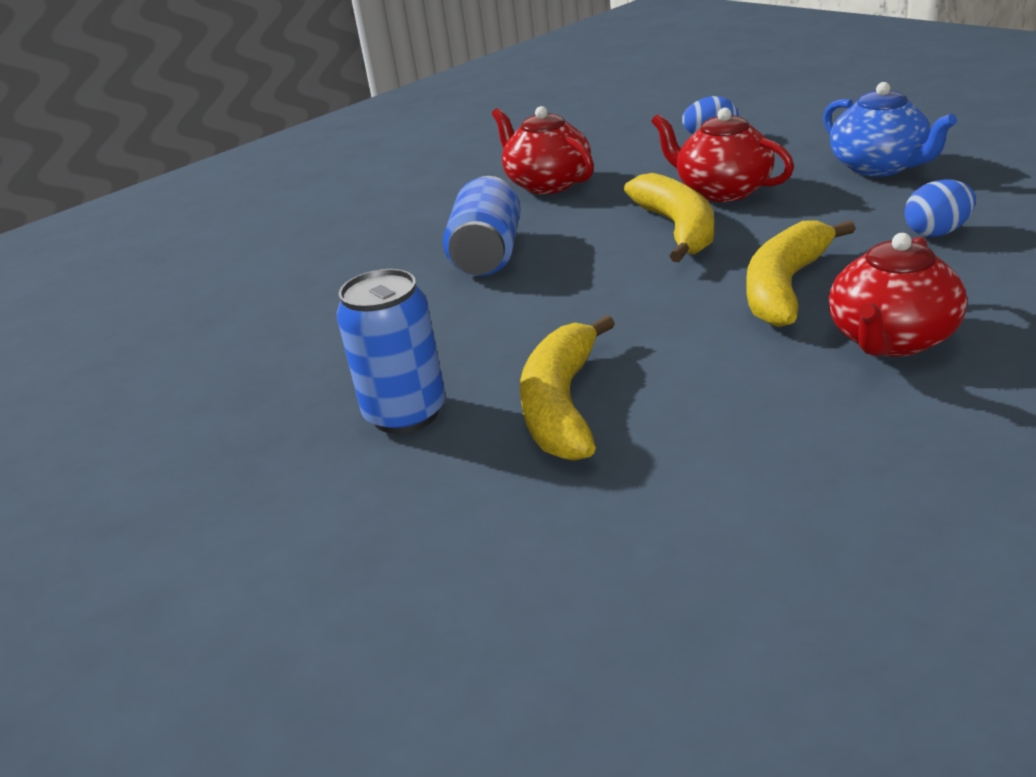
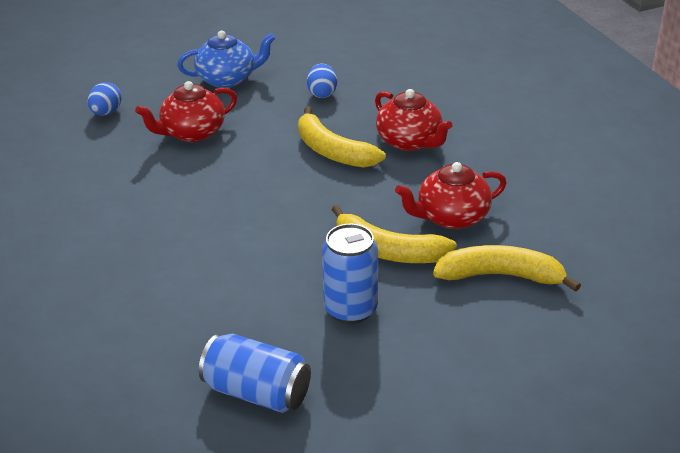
camera: 75 degrees left, 5 degrees up
blue can [443,176,521,276] -> blue can moved to [199,334,311,413]
red teapot [492,106,594,194] -> red teapot moved to [395,162,506,229]
yellow banana [624,173,714,262] -> yellow banana moved to [433,245,581,292]

